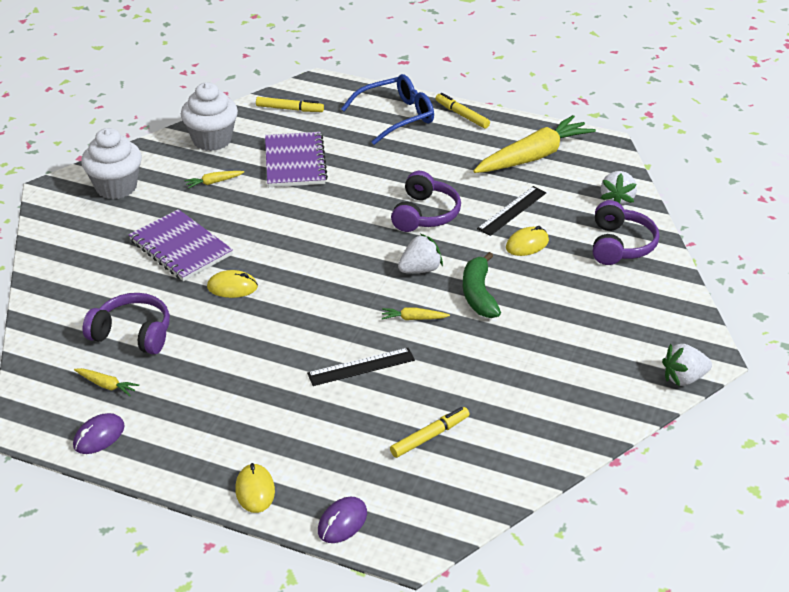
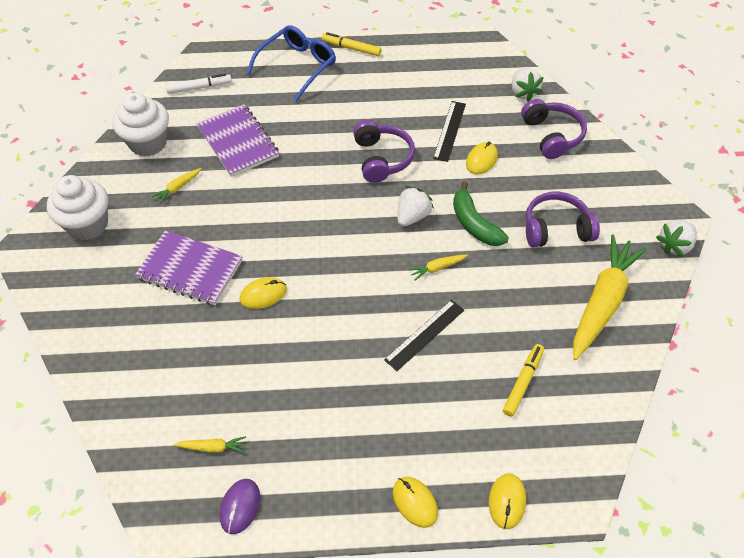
camera: 25 degrees left, 15 degrees up
purple headphones [82,293,170,355] -> purple headphones moved to [526,192,600,247]
yellow marker [256,97,324,112] -> white marker [166,73,232,94]
purple mouse [318,497,367,543] -> yellow mouse [489,473,526,529]
yellow carrot [473,115,596,173] -> yellow carrot moved to [573,234,647,360]

